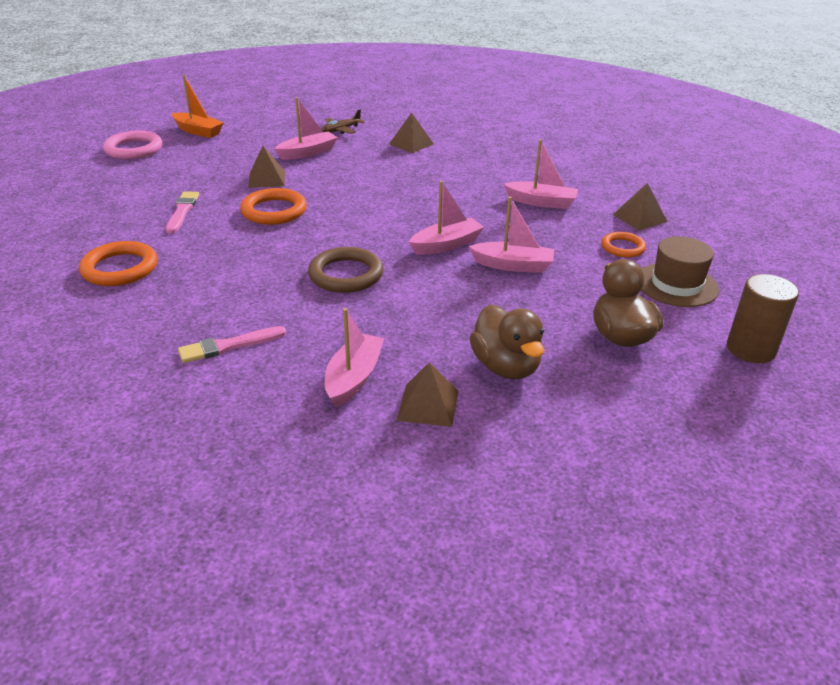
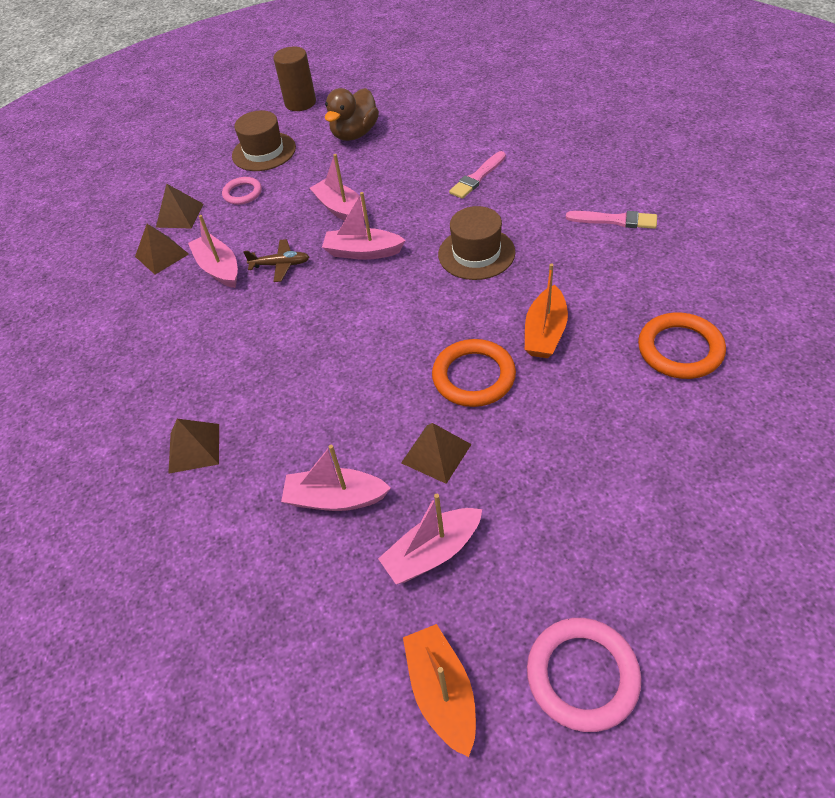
camera: 135 degrees left, 15 degrees up
pink brush [166,192,199,234] -> pink brush moved to [449,151,506,199]
brown ring [308,247,383,293] -> brown hat [438,206,515,280]
brown plane [322,109,365,134] -> brown plane moved to [243,239,309,282]
pink boat [325,308,384,407] -> pink boat moved to [378,494,482,584]
brown pyramid [397,362,458,427] -> brown pyramid moved to [135,224,189,275]
brown duck [469,304,545,379] -> none
orange ring [601,232,646,258] -> pink ring [222,177,262,205]
none -> orange boat [525,263,568,358]

